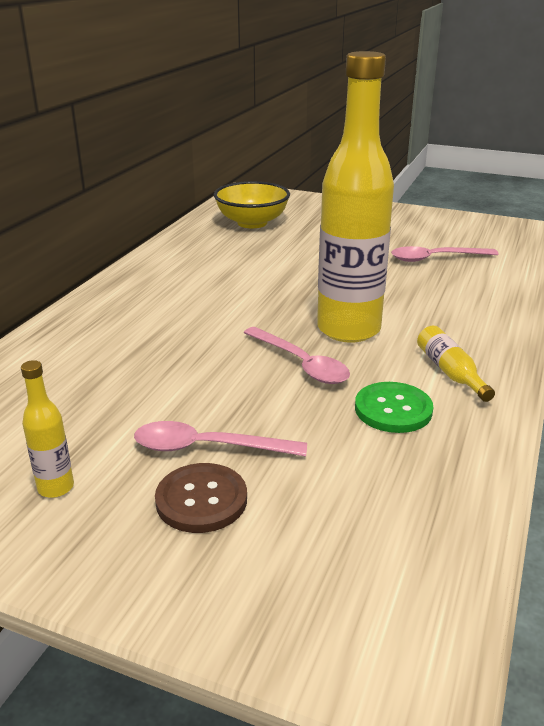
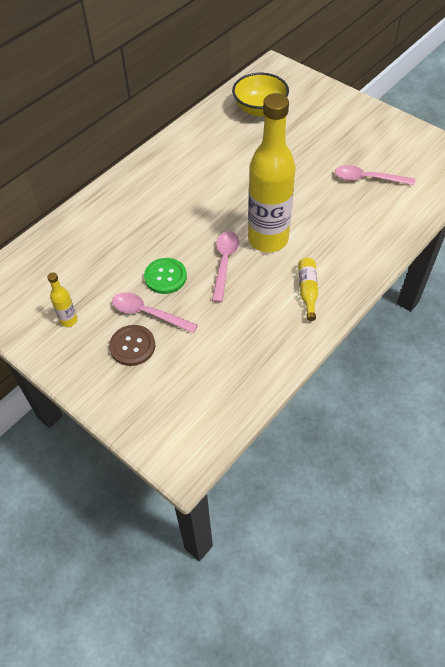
camera: 20 degrees right, 25 degrees up
pink spoon [244,327,350,384] -> pink spoon turned 150 degrees counterclockwise [212,231,239,302]
green button [355,382,433,433] -> green button moved to [144,258,187,294]

